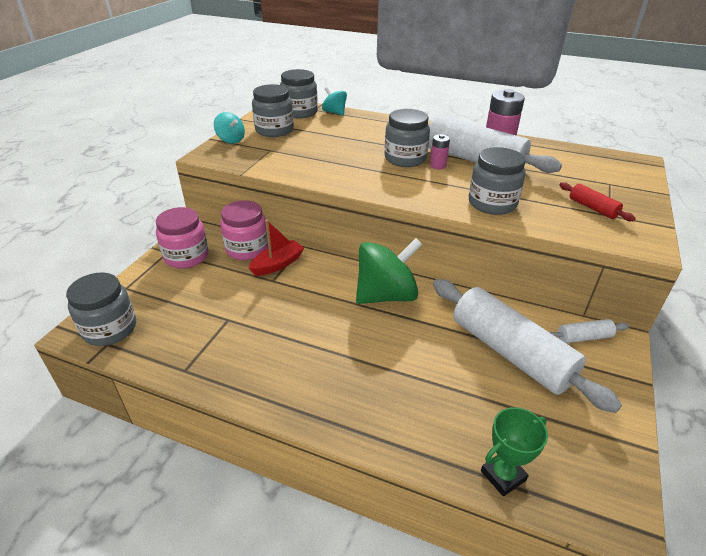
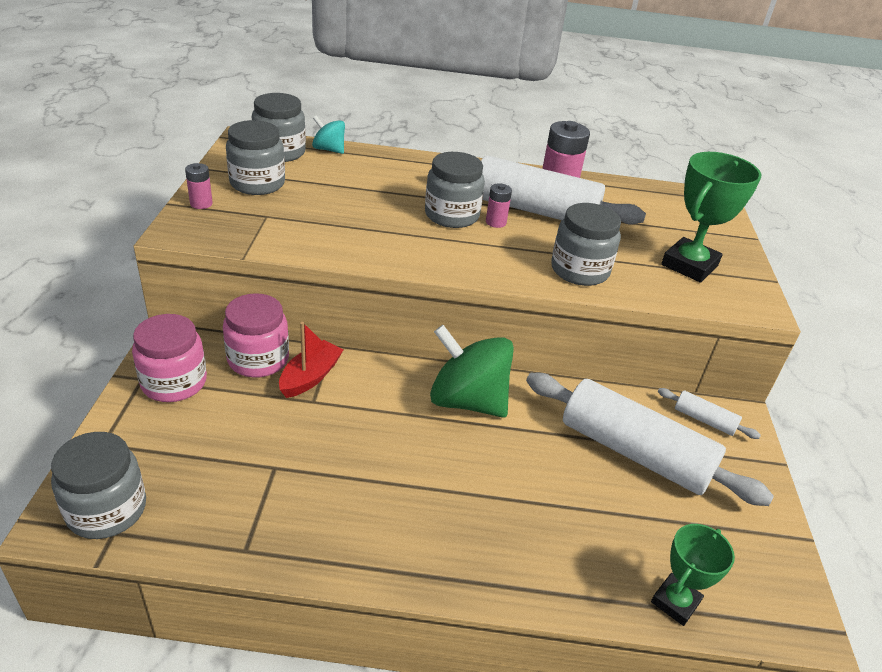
camera: 20 degrees left, 0 degrees up
turquoise spinning top [214,112,245,144] -> pink battery [185,163,213,209]
green spinning top [356,238,422,304] -> green spinning top turned 105 degrees counterclockwise [430,325,514,418]
white rolling pin [549,319,629,343] -> white rolling pin turned 60 degrees clockwise [658,388,761,439]
red rolling pin [559,182,636,221] -> green trophy [661,152,761,283]

